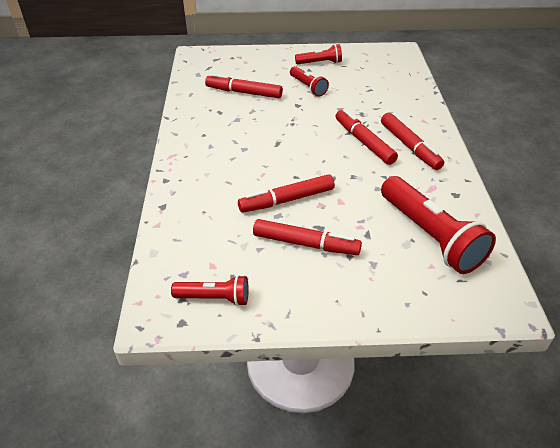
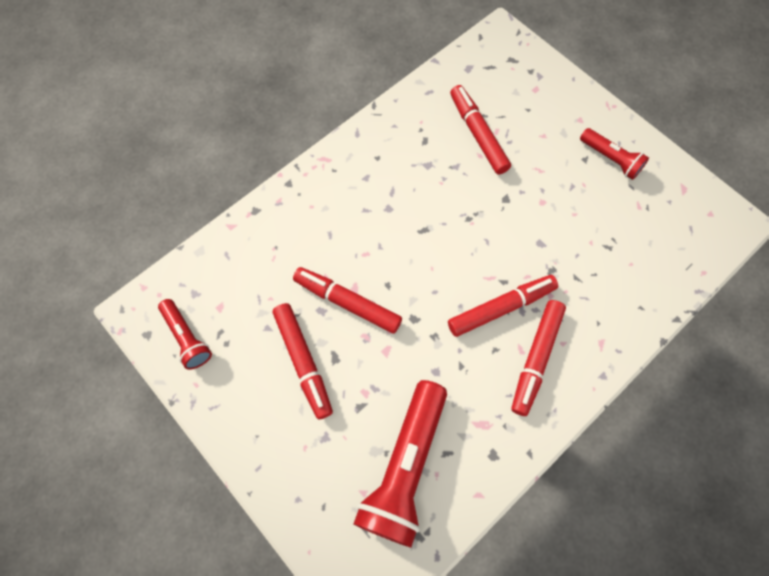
camera: 50 degrees right, 25 degrees up
red flashlight [290,66,329,97] -> none
red marker [336,109,398,165] -> red marker turned 45 degrees clockwise [448,275,558,337]

